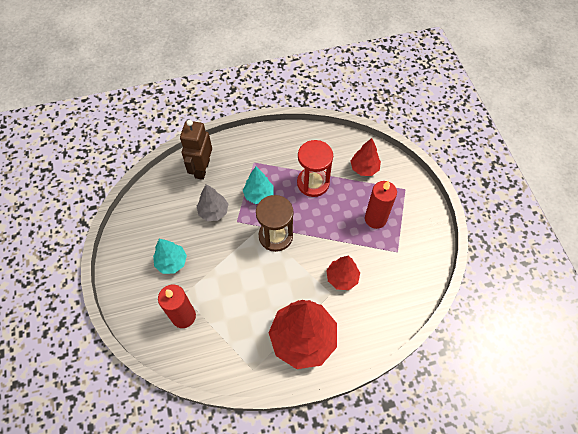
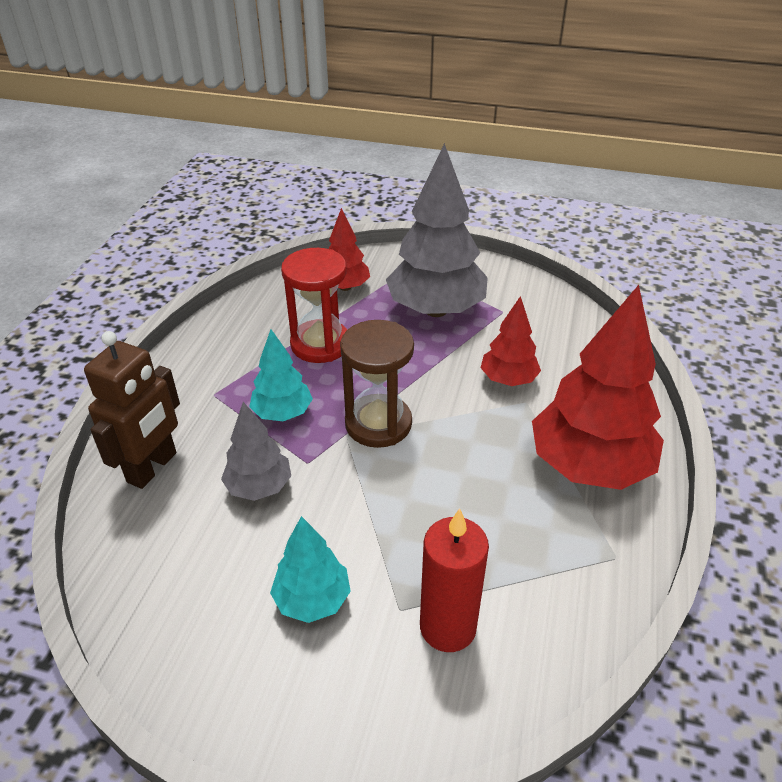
camera: 60 degrees left, 20 degrees down
brown robot [180,120,212,180] -> brown robot turned 105 degrees counterclockwise [84,331,180,489]
red candle [365,180,397,229] -> grey tree [386,143,488,317]

